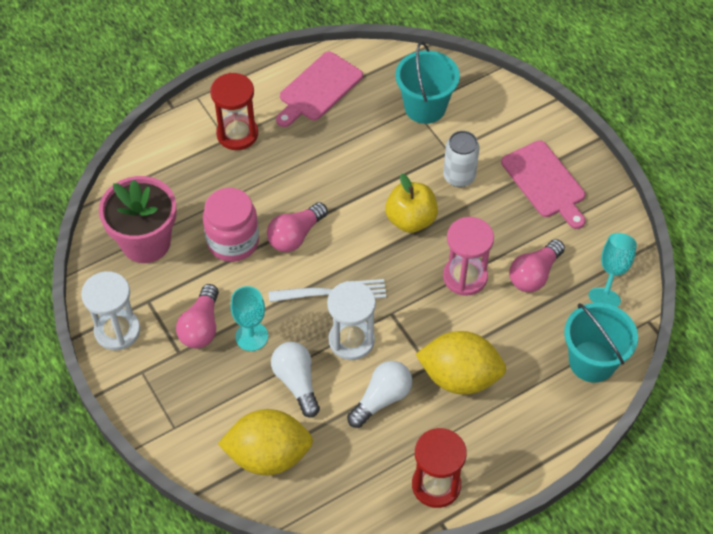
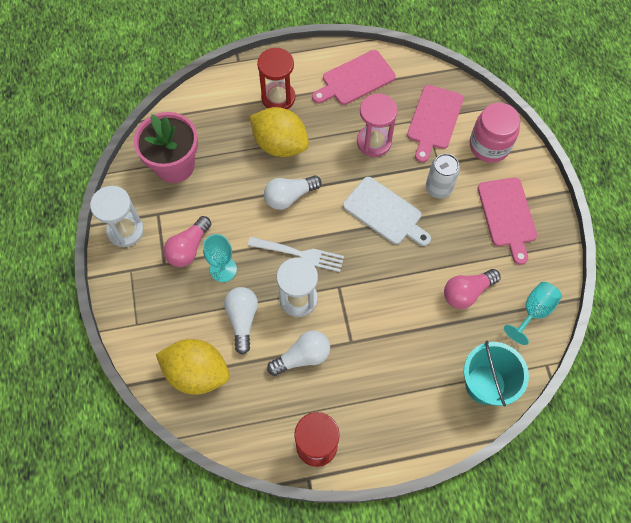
camera: 20 degrees right, 10 degrees up
pink jar [203,188,259,262] -> pink jar moved to [470,103,520,163]
pink light bulb [267,202,328,252] -> white light bulb [264,175,322,210]
yellow apple [385,174,438,233] -> white cutting board [343,177,431,246]
turquoise bucket [395,42,460,124] -> pink cutting board [407,85,464,163]
yellow lemon [415,331,506,395] -> yellow lemon moved to [250,107,309,157]
pink hourglass [443,217,494,296] -> pink hourglass moved to [357,94,398,157]

